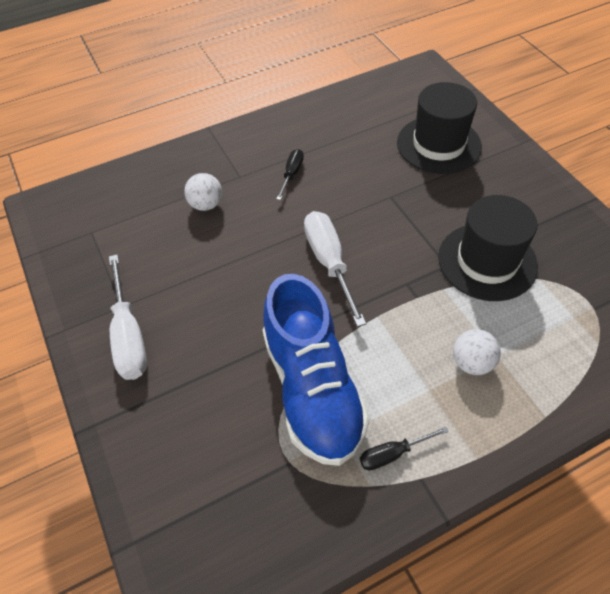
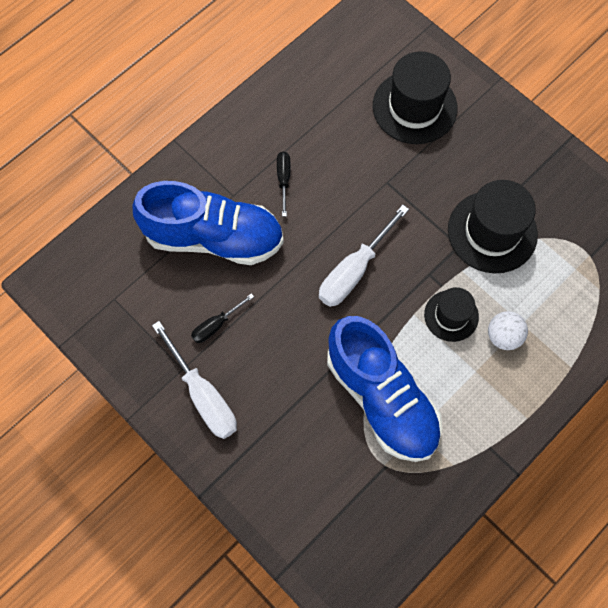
camera: 20 degrees left, 15 degrees up
white ball [184,173,222,211] -> blue shoe [133,181,284,265]
white screwdriver [304,211,366,327] -> white screwdriver turned 105 degrees counterclockwise [319,205,409,307]
black screwdriver [360,426,449,470] -> black screwdriver moved to [191,294,254,343]
none -> black hat [424,287,479,342]

